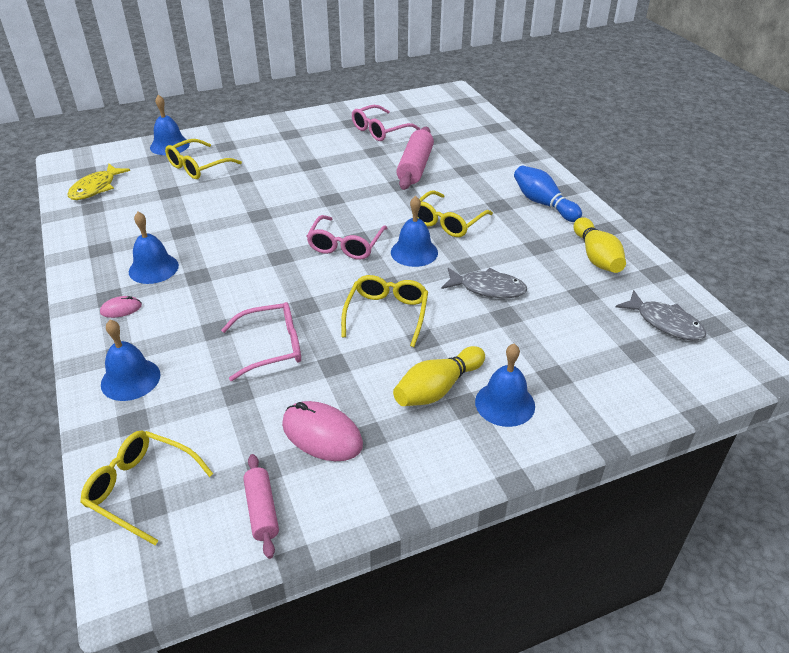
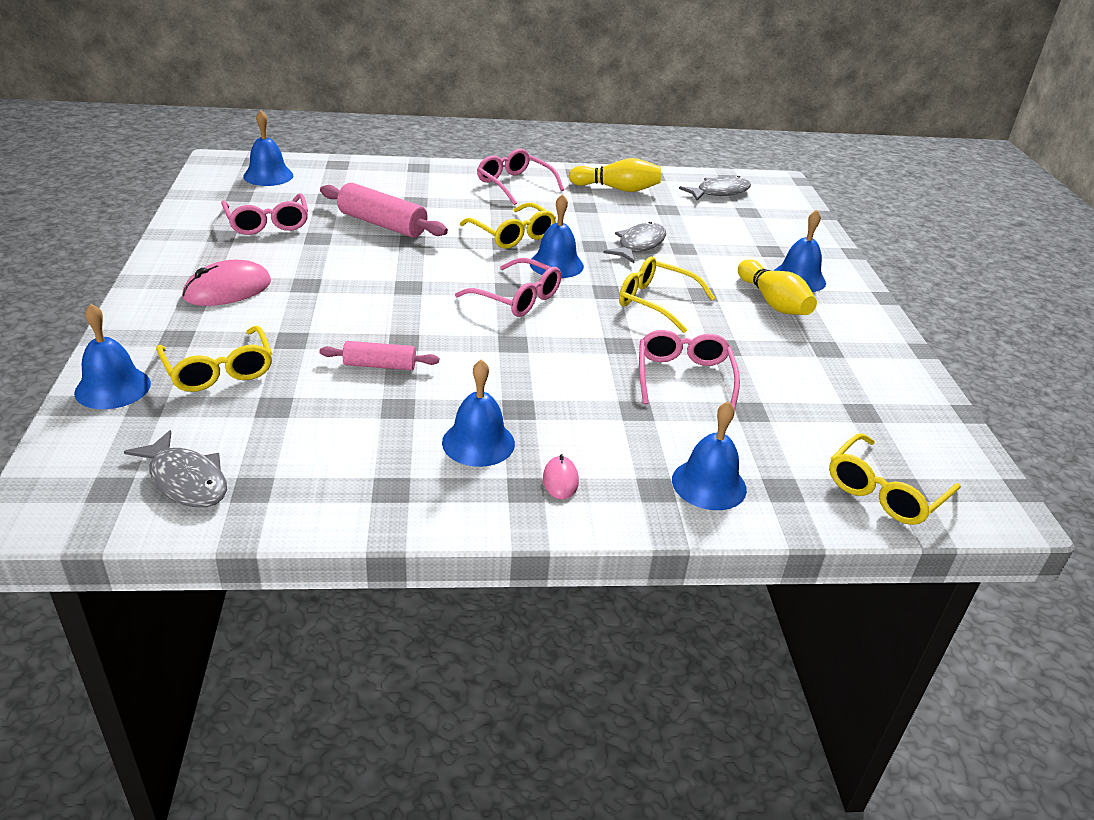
camera: 75 degrees left, 5 degrees down
yellow fish [67,164,130,200] -> grey fish [124,430,227,508]
pink rolling pin [243,454,279,559] -> pink rolling pin moved to [320,341,439,370]
pink mouse [282,401,363,461] -> pink mouse moved to [182,260,271,306]
blue bowling pin [514,165,582,222] -> pink glasses [477,149,564,205]
none -> blue bell [243,110,293,186]

